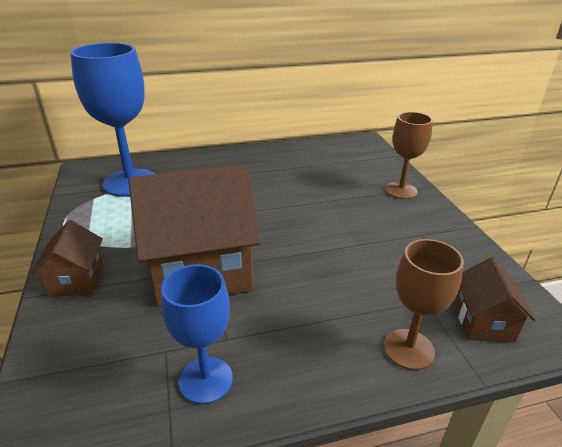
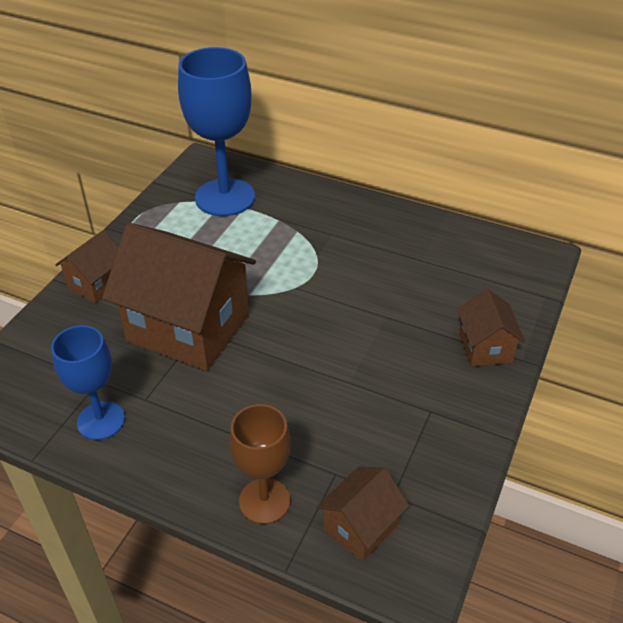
camera: 40 degrees right, 10 degrees up
brown goblet [385,112,433,199] -> brown house [457,289,525,367]

